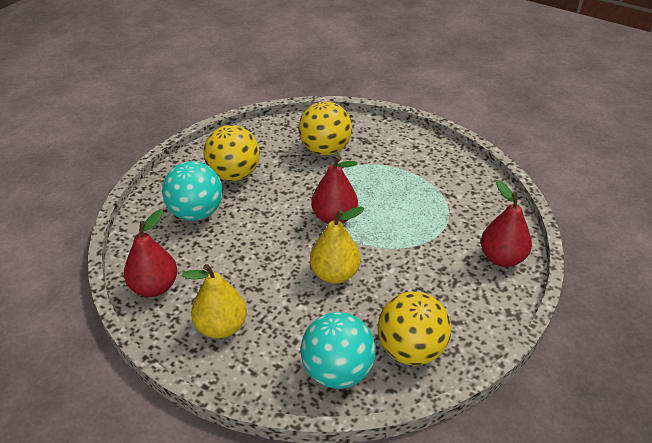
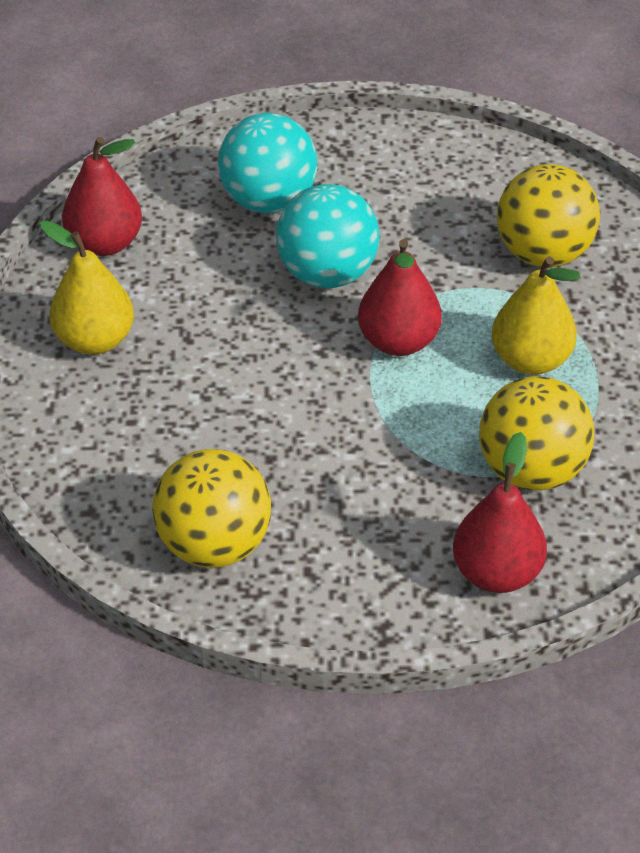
camera: 55 degrees right, 5 degrees up
yellow ball [203,125,260,181] -> yellow ball moved to [479,376,594,491]
turquoise ball [301,312,376,389] -> turquoise ball moved to [276,184,379,288]
yellow pear [310,206,365,284] -> yellow pear moved to [492,256,580,375]

